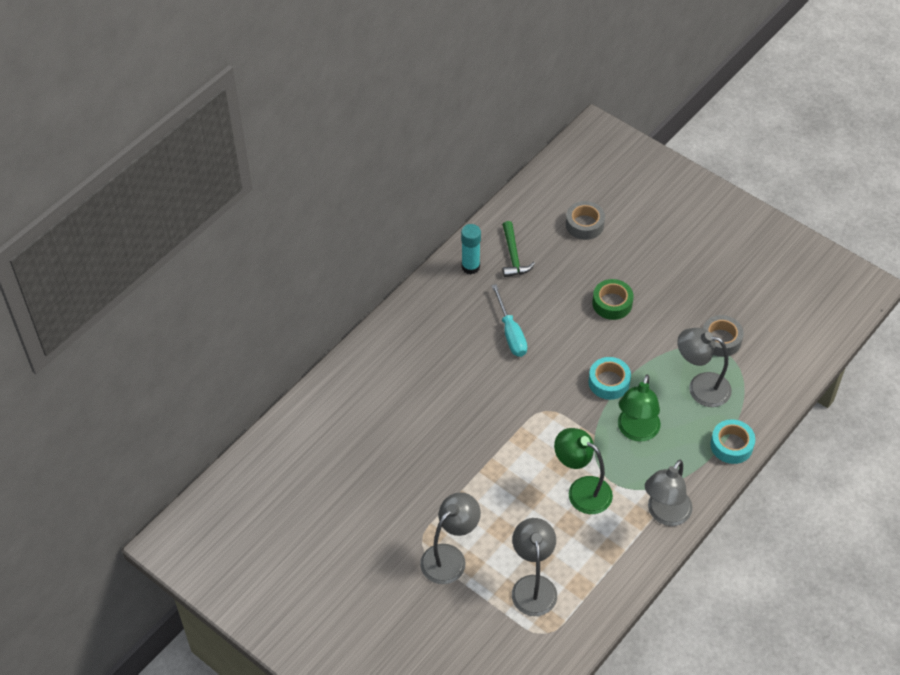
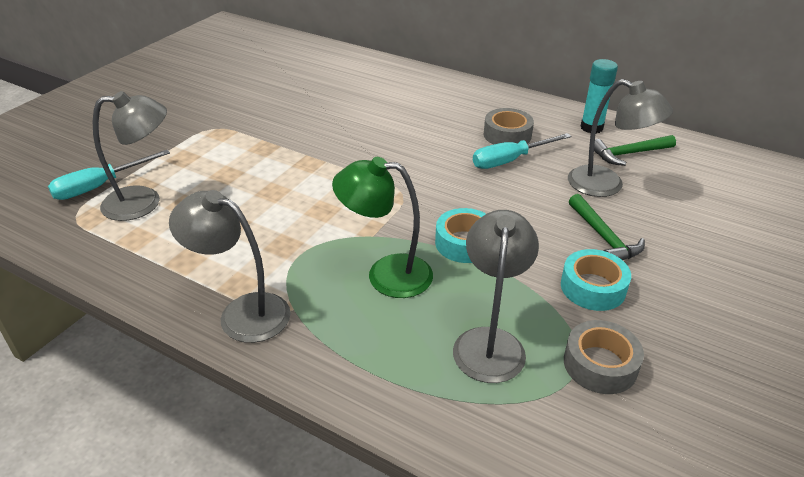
camera: 80 degrees right, 15 degrees down
grey lamp [420,492,481,584] -> grey lamp moved to [568,79,673,197]
green lamp [554,428,613,514] -> none
grey tape [566,201,605,240] -> grey tape moved to [483,108,534,145]
green tape [592,279,633,320] -> green hammer [569,194,645,260]
turquoise tape [710,419,755,464] -> turquoise tape moved to [561,249,631,311]
none -> turquoise screwdriver [48,150,170,200]

